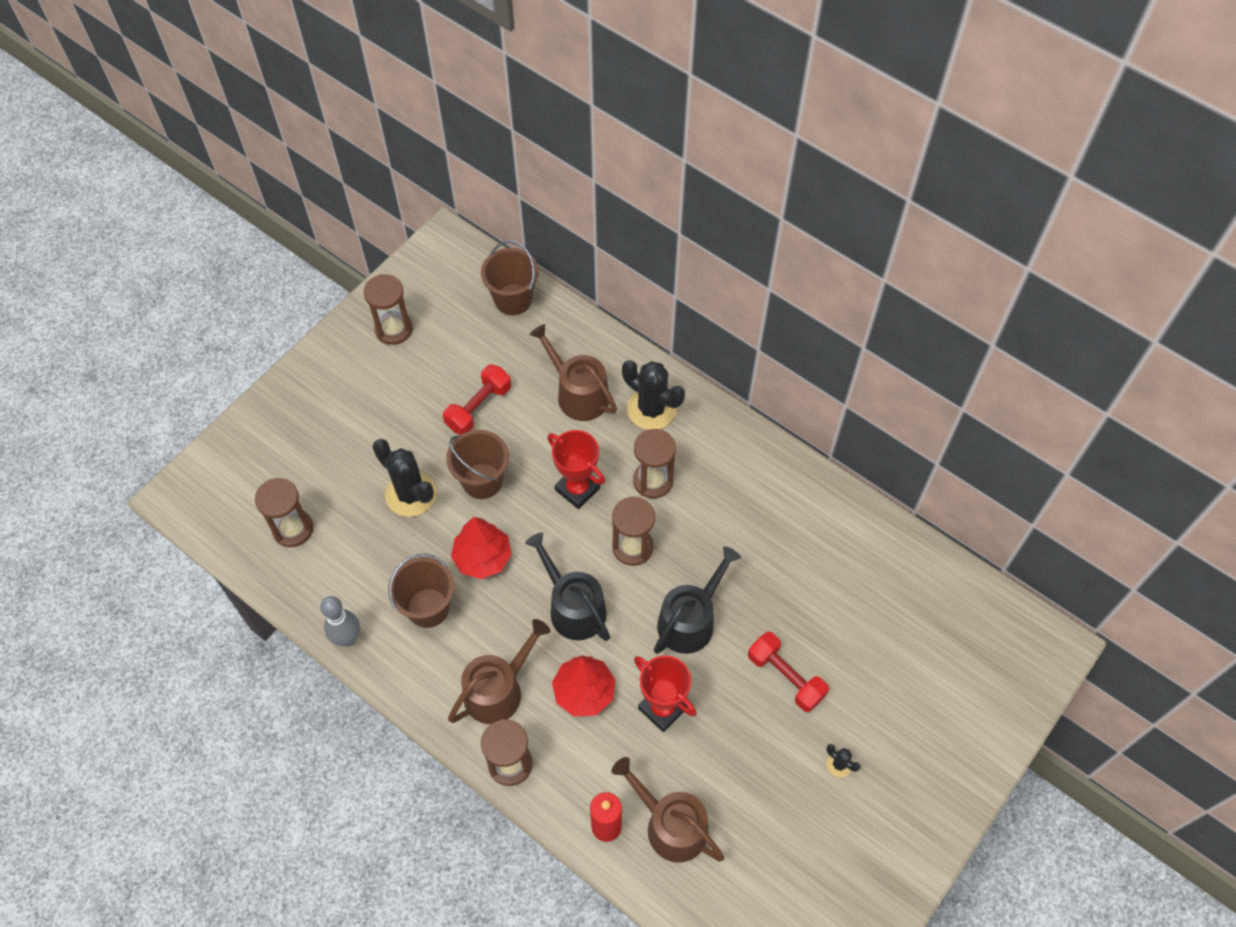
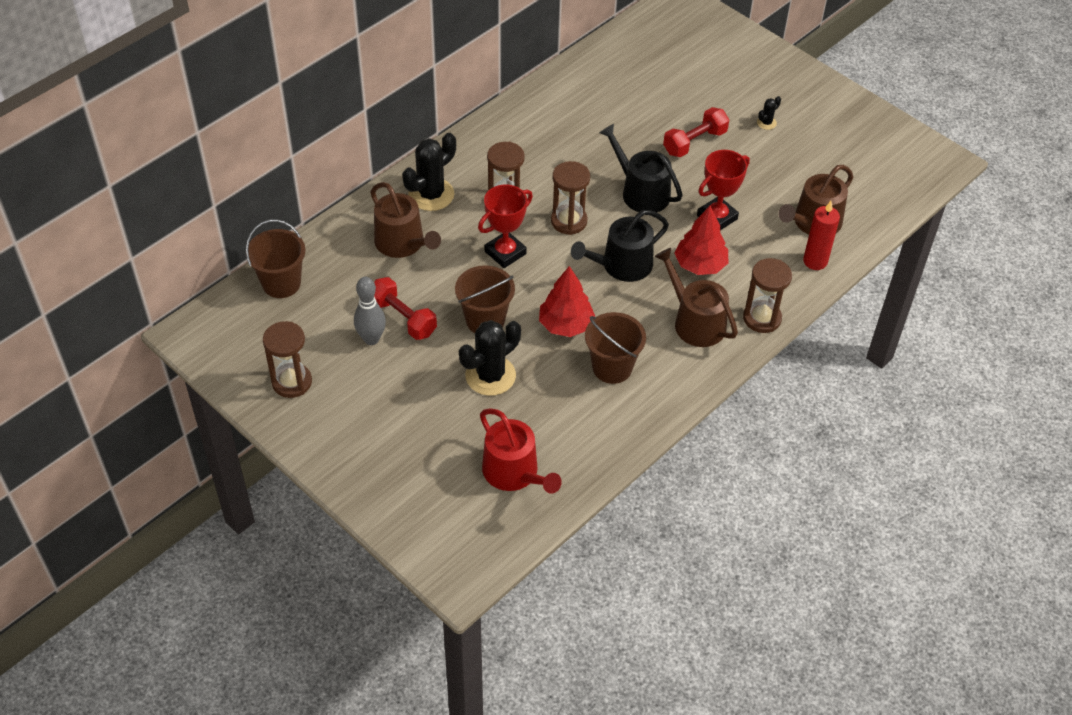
camera: 85 degrees left, 10 degrees down
brown hourglass [255,478,313,547] -> red watering can [480,408,562,494]
grey bowling pin [320,596,360,647] -> grey bowling pin moved to [354,277,386,345]
brown watering can [529,324,617,421] -> brown watering can turned 90 degrees counterclockwise [371,182,441,258]

